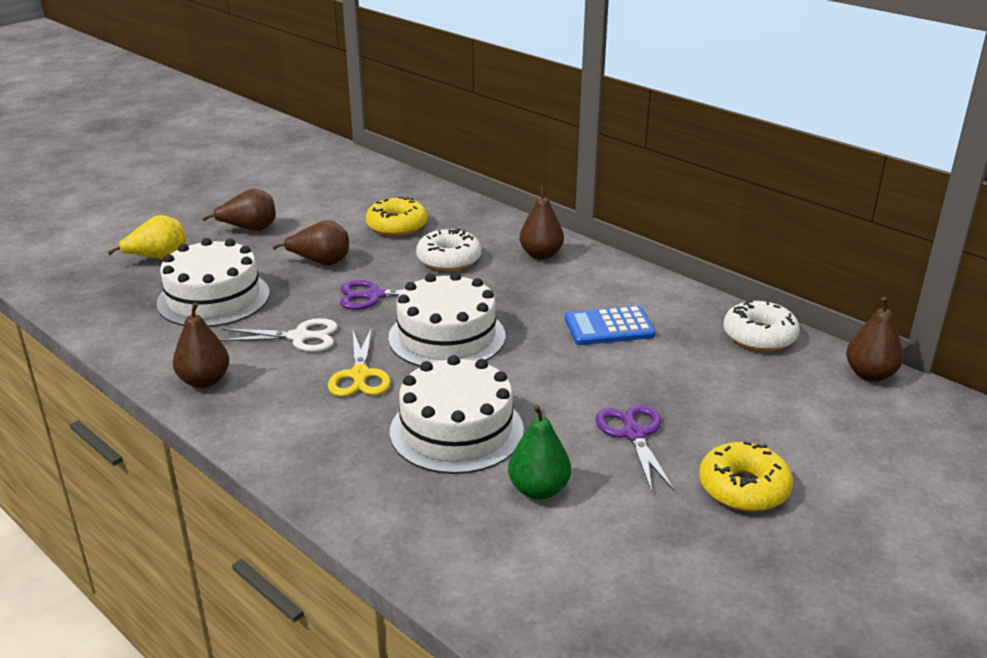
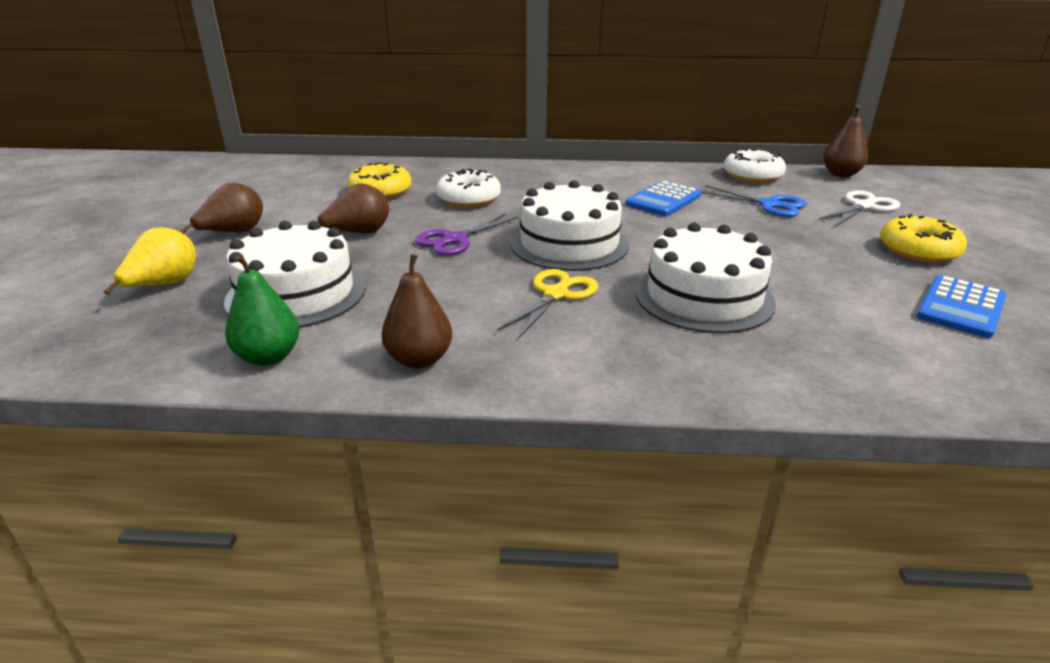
camera: 40 degrees left, 0 degrees up
white scissors [220,318,338,352] -> white scissors moved to [818,190,900,226]
yellow scissors [328,327,391,397] -> yellow scissors turned 105 degrees counterclockwise [497,269,598,339]
green pear [508,405,571,500] -> green pear moved to [225,254,300,366]
brown pear [519,186,564,260] -> none
purple scissors [595,405,675,492] -> none
none -> blue scissors [701,185,807,217]
none -> blue calculator [917,275,1007,338]

